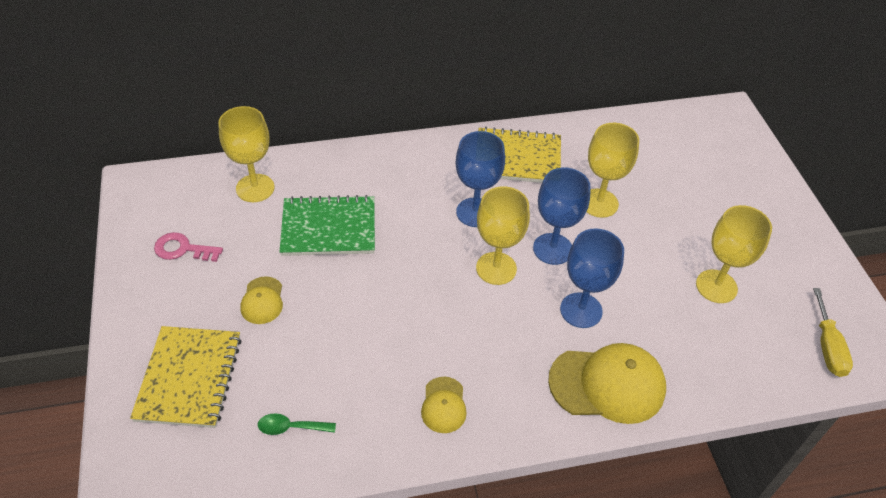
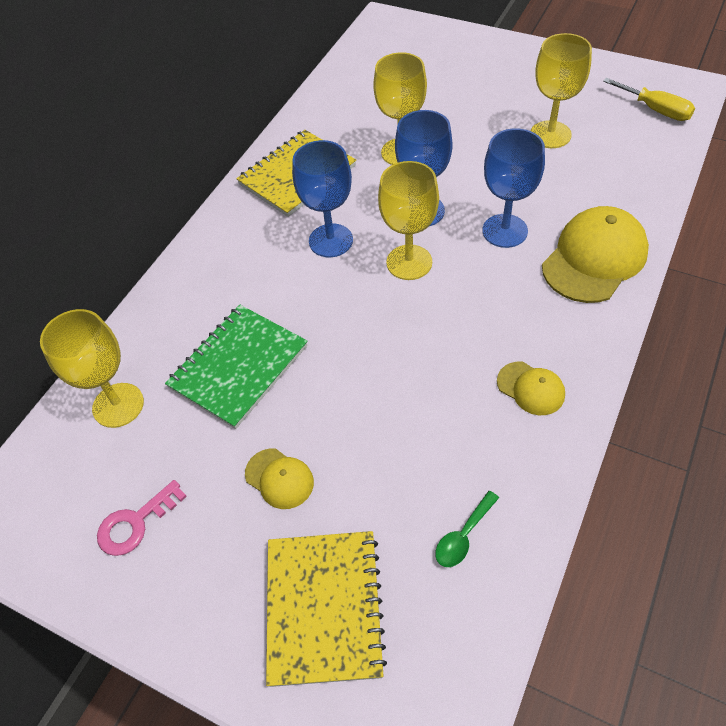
camera: 45 degrees left, 5 degrees up
yellow notebook [130,326,242,428] -> yellow notebook turned 45 degrees clockwise [266,531,387,687]

